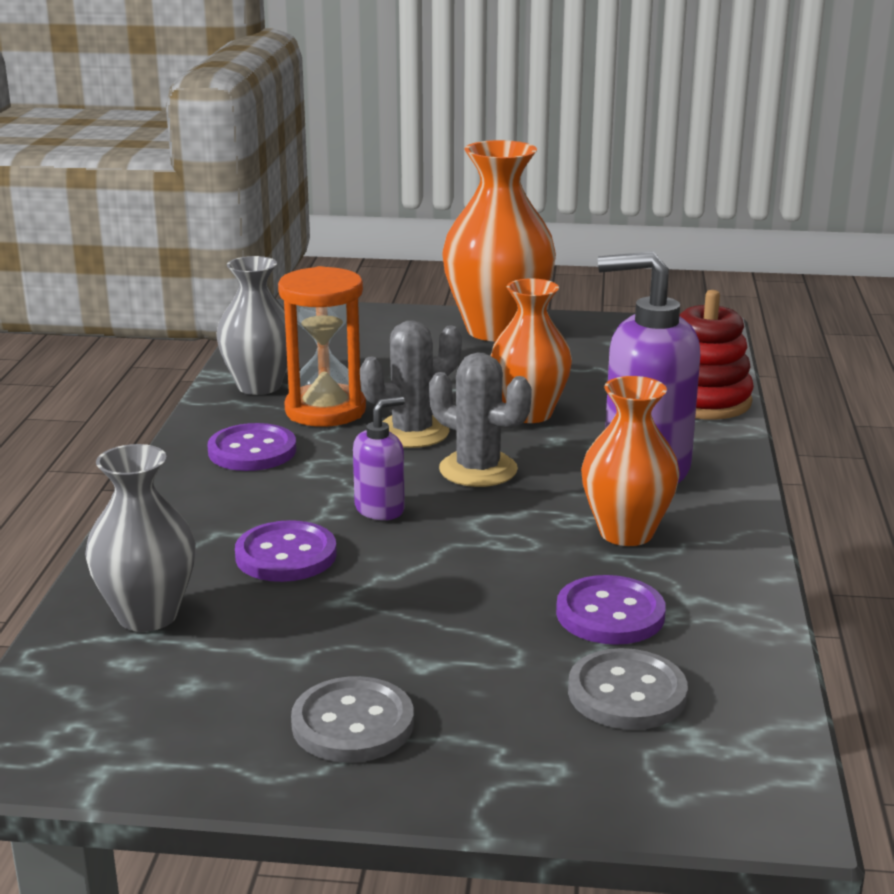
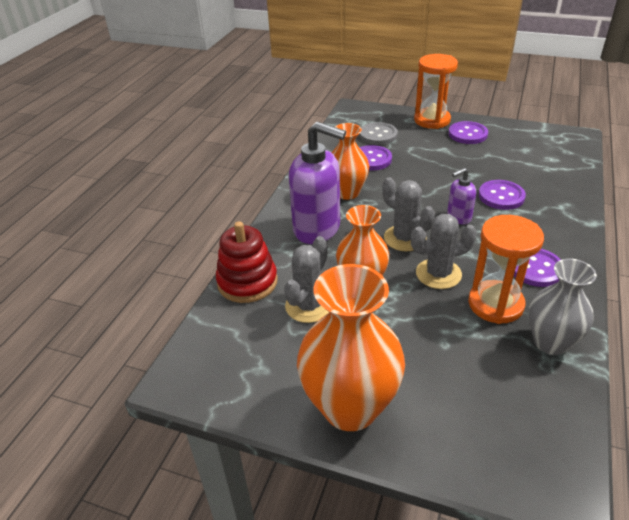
camera: 165 degrees left, 15 degrees up
grey vase [85,444,196,632] -> none
grey button [291,676,414,763] -> purple button [449,121,488,144]
none -> grey cactus [284,236,329,323]
none -> orange hourglass [414,54,458,129]

